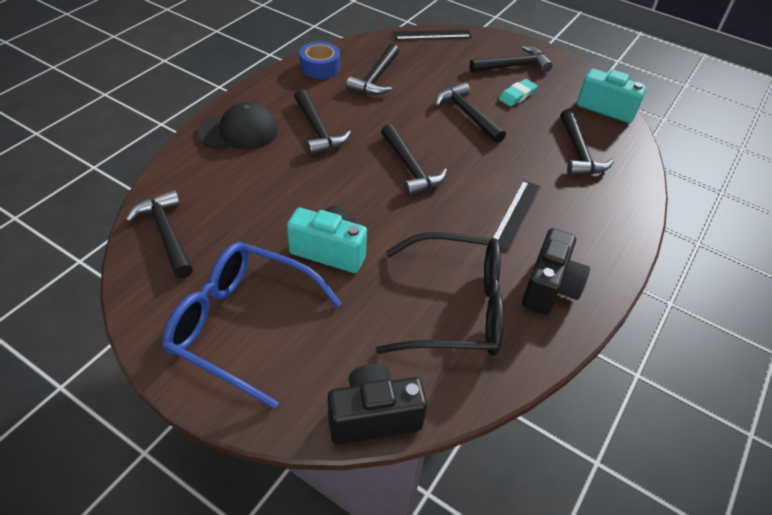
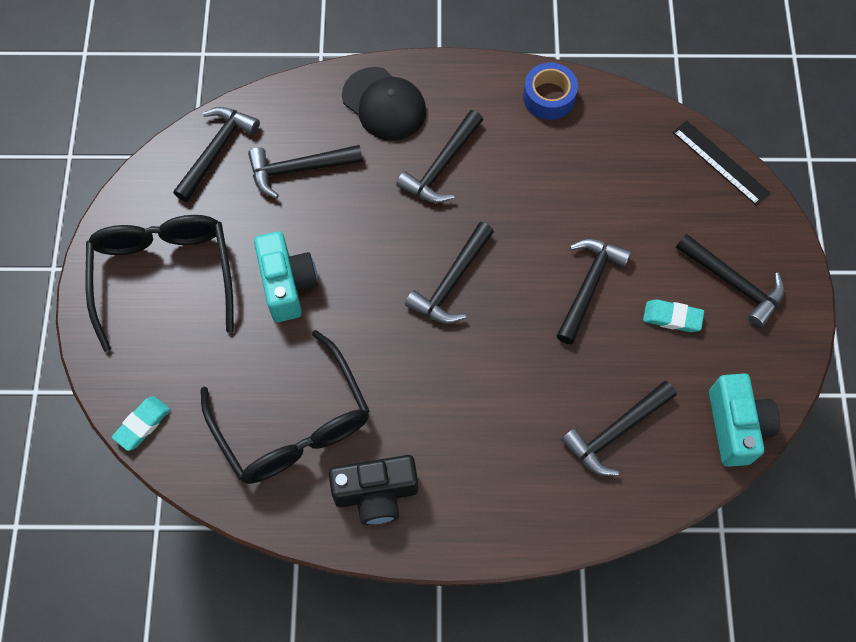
camera: 60 degrees right, 20 degrees up
blue glasses [162,242,342,409] -> black glasses [86,215,234,352]
black camera [328,363,427,445] -> turquoise eraser [112,396,170,451]
black hammer [346,44,399,95] -> black hammer moved to [248,145,363,199]
black ruler [493,180,541,252] -> none

